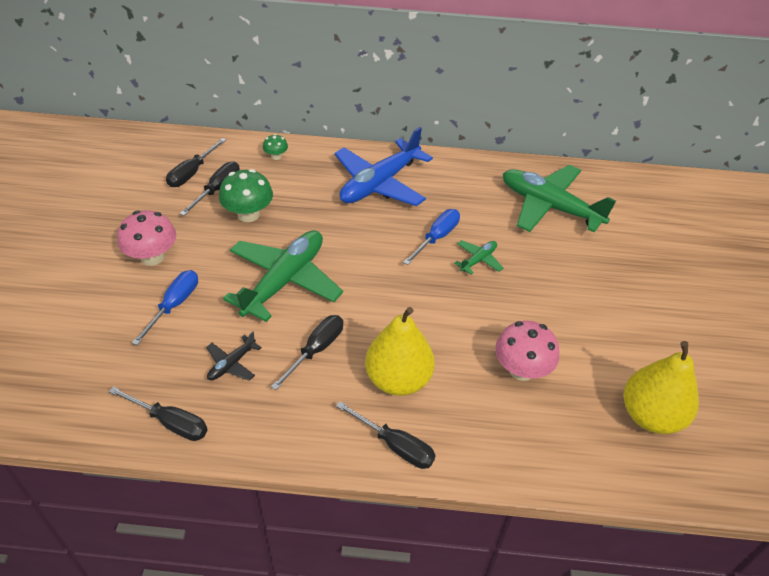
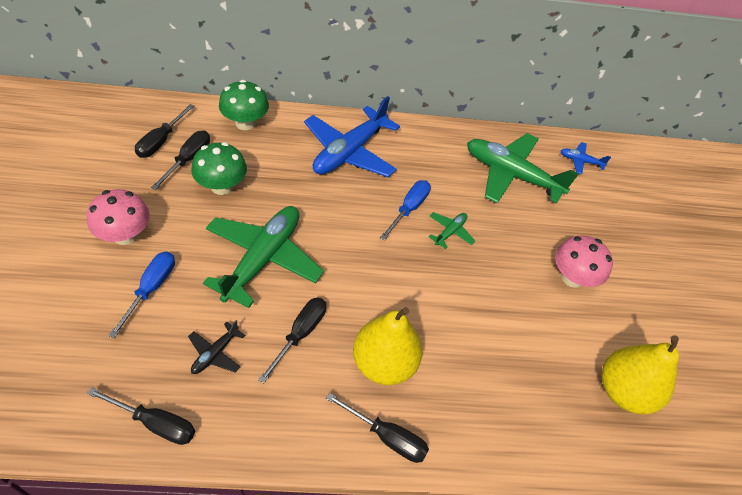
camera: 10 degrees left, 5 degrees up
green mushroom [263,134,288,160] -> green mushroom [219,80,269,130], size x1.94
pink mushroom [495,321,559,381] -> pink mushroom moved to [555,236,613,288]
none -> blue plane [561,142,611,174]

